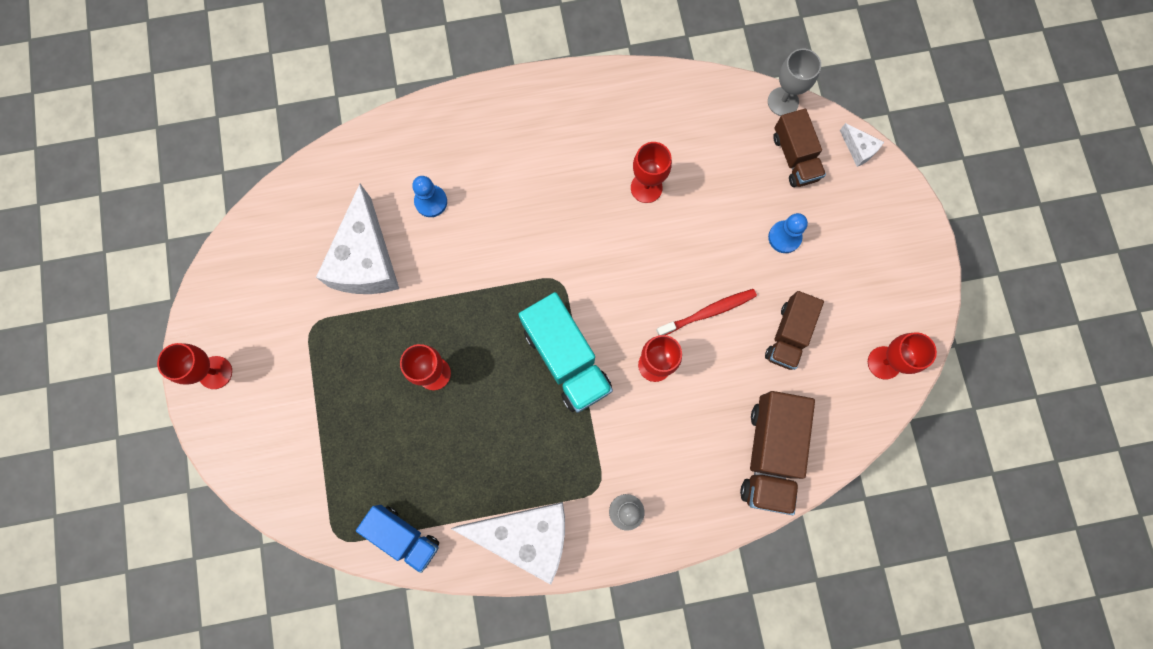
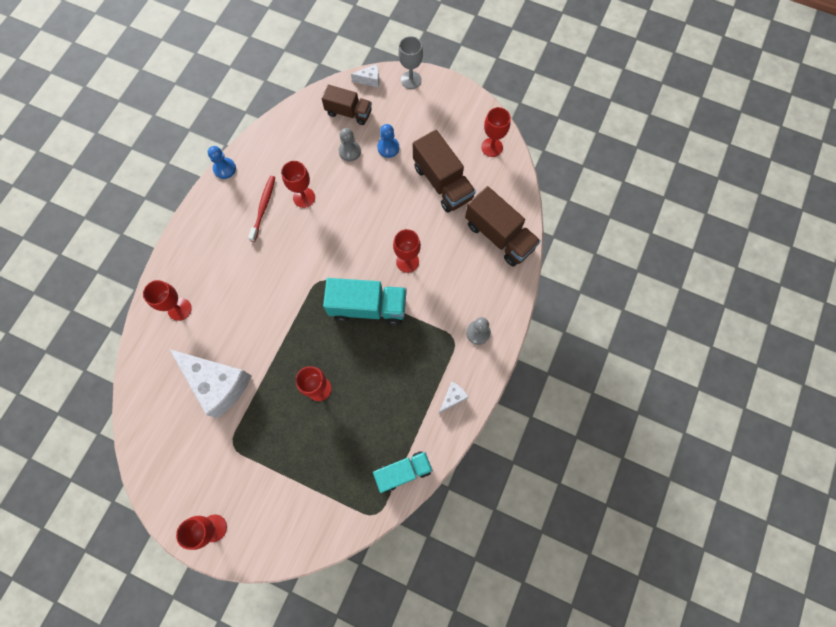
camera: 55 degrees left, 5 degrees down
blue truck [356,505,439,573] -> turquoise truck [373,451,433,493]
blue pawn [412,176,447,217] -> blue pawn moved to [208,146,236,179]
white cheese [451,502,565,585] -> white cheese [439,381,468,413], size x0.43
red toothbrush [656,289,757,335] -> red toothbrush moved to [248,176,275,242]
brown truck [765,291,824,370] -> brown truck [413,130,476,213], size x1.51
grey goblet [768,49,821,116] -> grey goblet moved to [398,36,423,89]
none -> red goblet [143,280,192,321]
none -> grey pawn [339,128,361,161]

